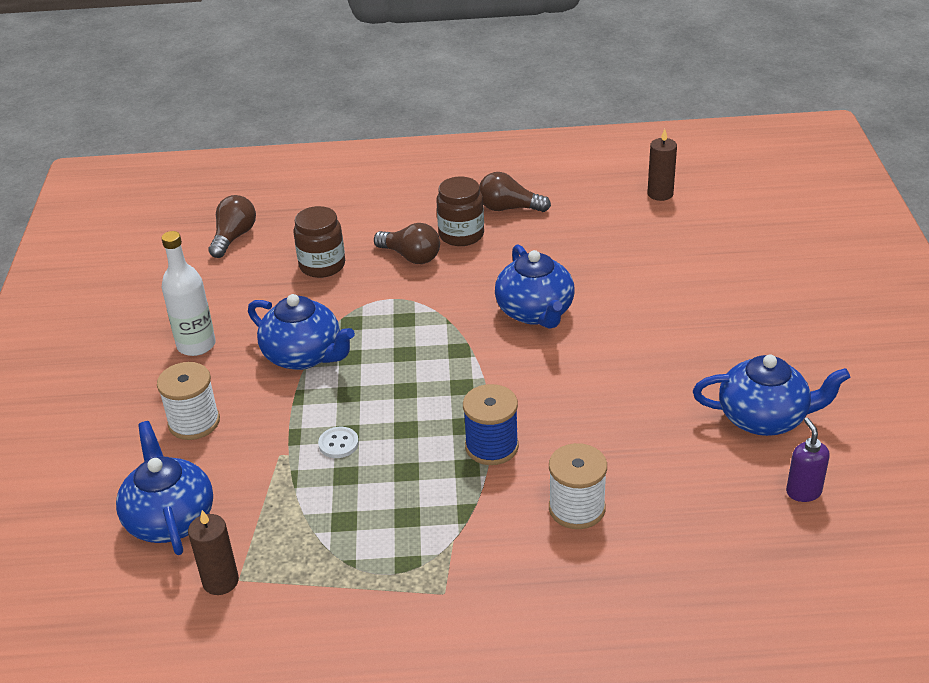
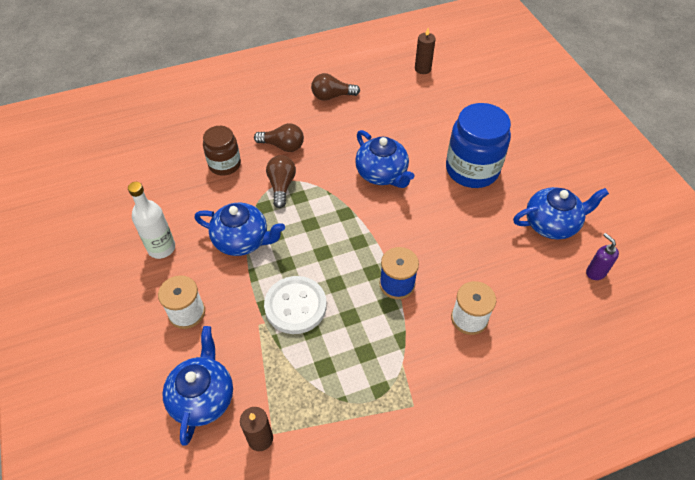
camera: 20 degrees left, 15 degrees up
blue teapot [116,421,213,555] -> blue teapot turned 45 degrees clockwise [162,326,233,446]
brown light bulb [208,195,256,258] -> brown light bulb moved to [266,155,296,208]
white button [318,427,359,458] -> white button [264,276,327,334], size x2.24
brown jar [436,177,484,246] -> none
none -> blue jar [446,103,511,188]

